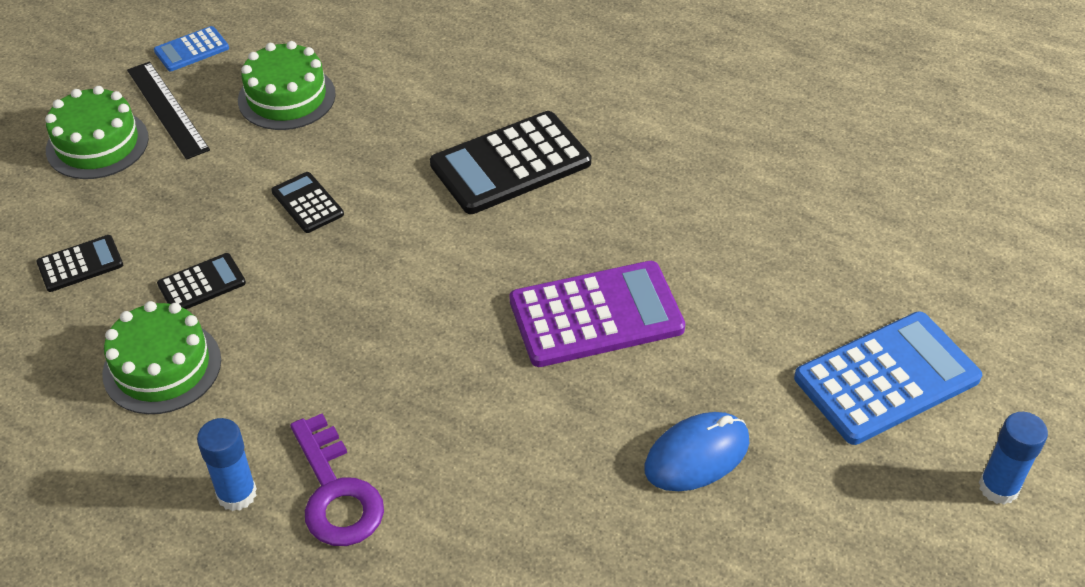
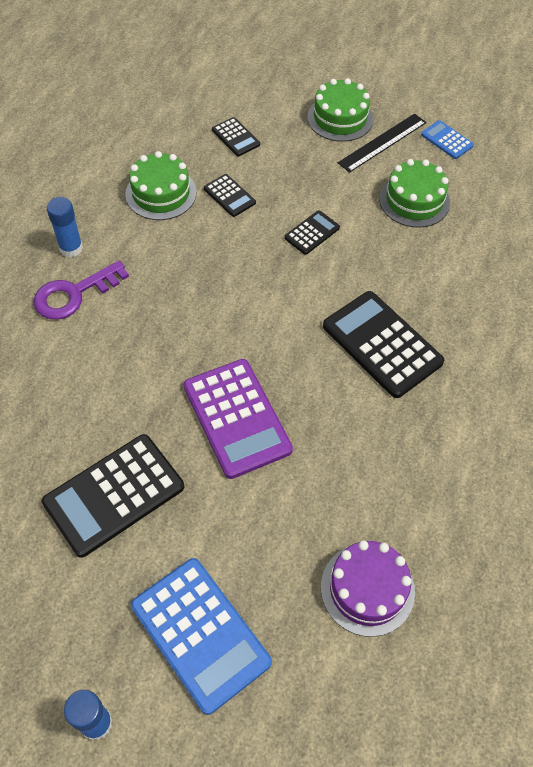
camera: 80 degrees right, 10 degrees up
blue mouse [644,412,749,491] -> black calculator [42,434,184,558]
none -> purple cake [321,540,415,637]

